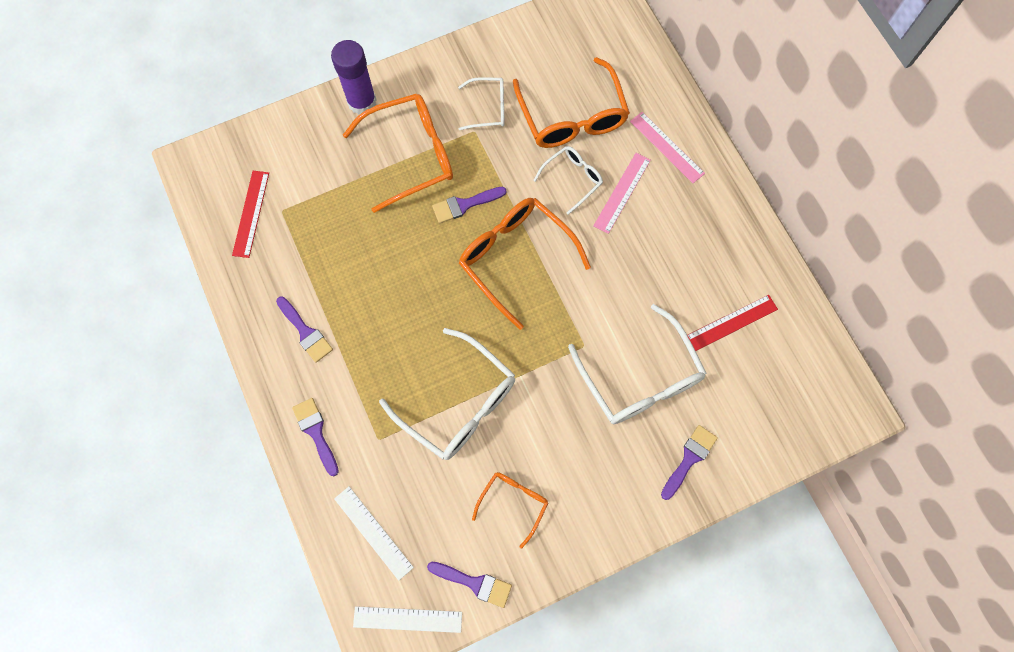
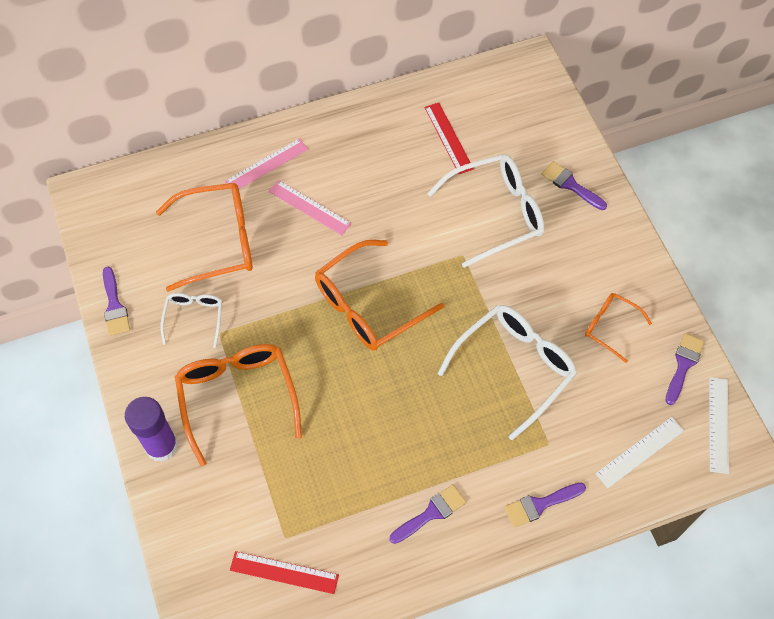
camera: 85 degrees left, 10 degrees down
purple brush [432,187,507,223] -> purple brush moved to [103,266,130,336]
white glasses [533,146,603,215] -> none

